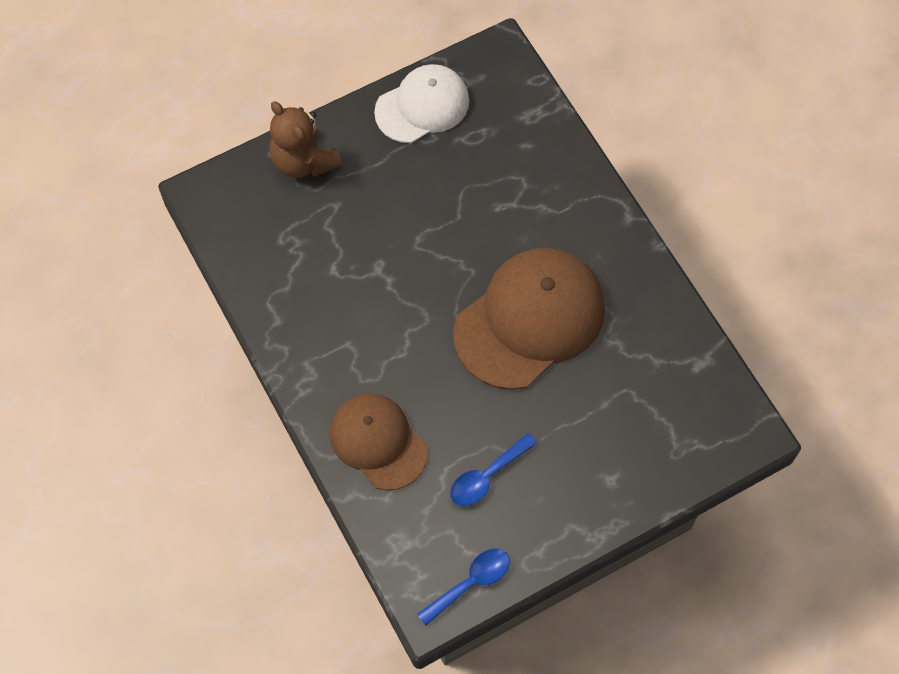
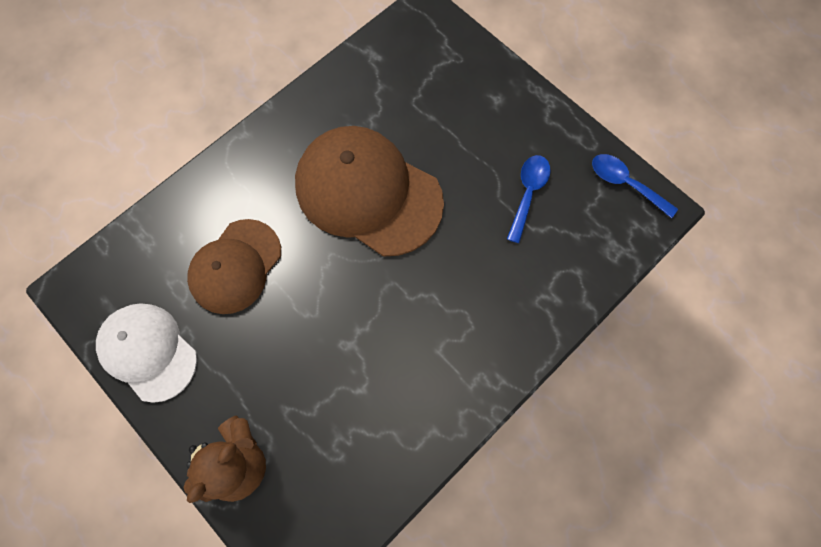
camera: 105 degrees left, 5 degrees up
brown cap [330,393,428,490] -> brown cap moved to [187,219,281,314]
blue spoon [450,433,537,506] -> blue spoon turned 105 degrees counterclockwise [507,155,551,243]

